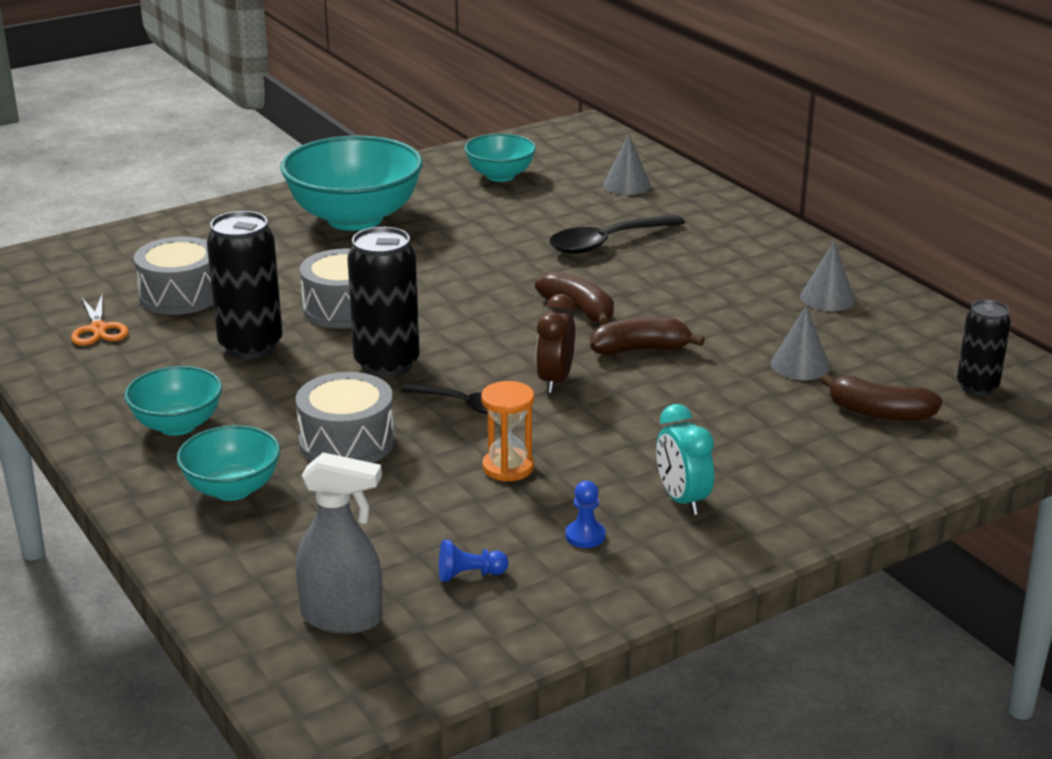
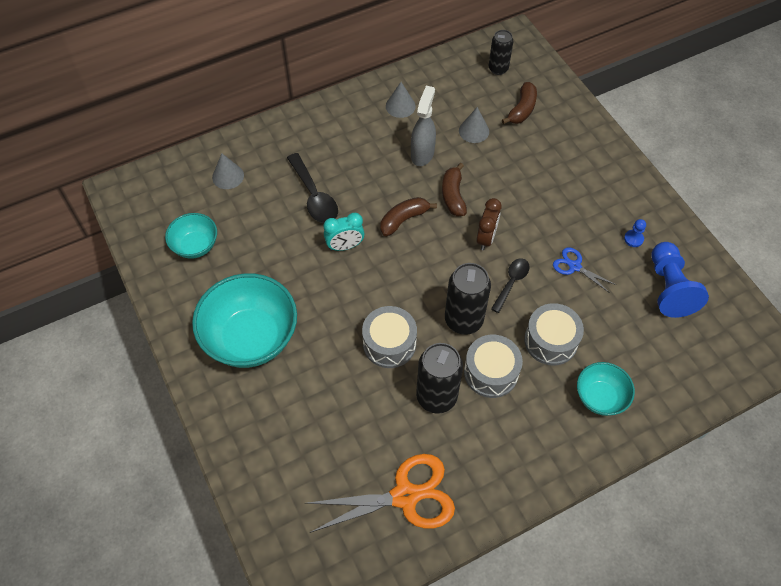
camera: 85 degrees left, 30 degrees up
orange scissors [71,295,129,346] -> orange scissors [305,454,455,533], size x1.97
turquoise bowl [124,366,222,436] -> none
grey drum [134,236,213,315] -> grey drum moved to [464,335,523,398]
grey spray bottle [296,453,382,634] -> grey spray bottle moved to [411,86,436,166]
blue pawn [439,540,509,582] -> blue pawn [652,242,709,318], size x2.35
orange hourglass [481,381,534,481] -> blue scissors [553,247,616,293]
brown clock [536,294,575,393] -> brown clock turned 90 degrees counterclockwise [476,198,502,250]
turquoise clock [656,404,714,515] -> turquoise clock moved to [323,213,365,251]

